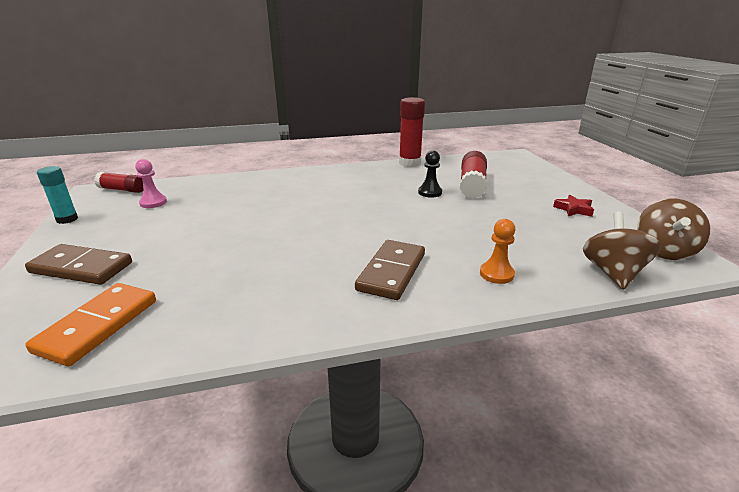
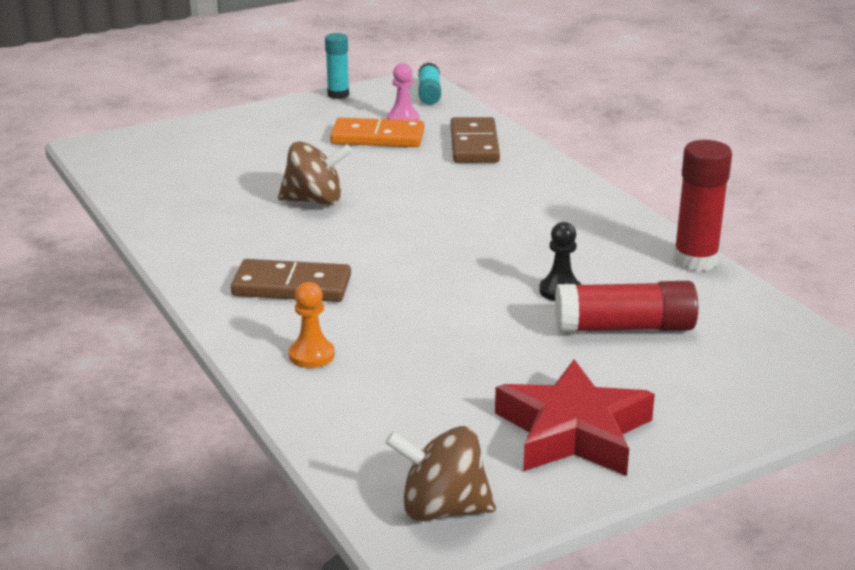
camera: 75 degrees right, 0 degrees up
brown domino [25,244,132,285] -> brown domino moved to [450,117,500,163]
orange domino [25,283,156,366] -> orange domino moved to [330,118,425,147]
red glue stick [94,172,143,193] -> turquoise glue stick [418,62,441,105]
red star [553,195,594,217] -> red star [495,359,655,476], size x2.20
brown spinning top [583,211,661,290] -> brown spinning top moved to [278,141,352,205]

